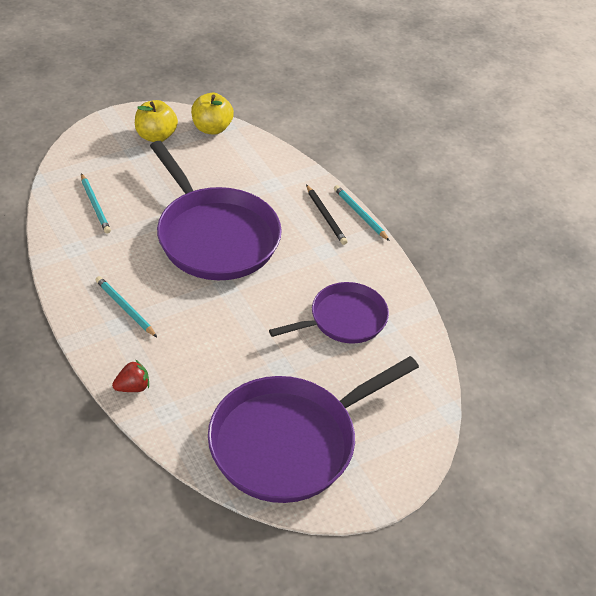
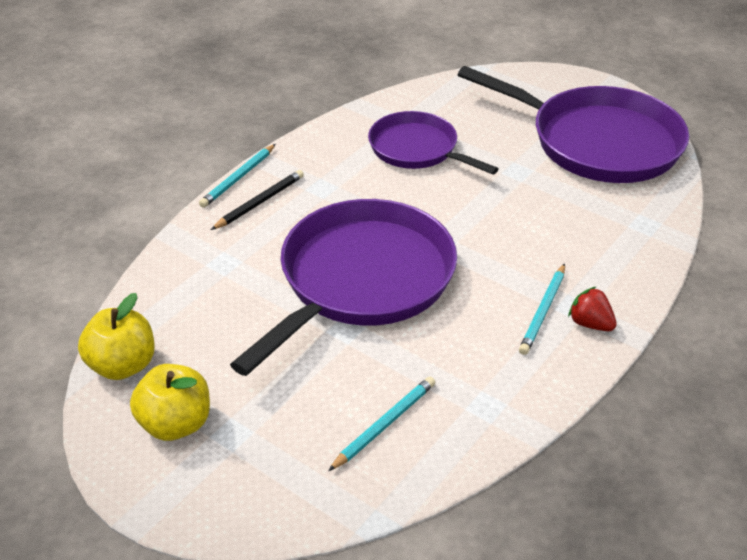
camera: 110 degrees left, 5 degrees down
red strawberry [112,360,149,392] -> red strawberry moved to [568,286,617,331]

